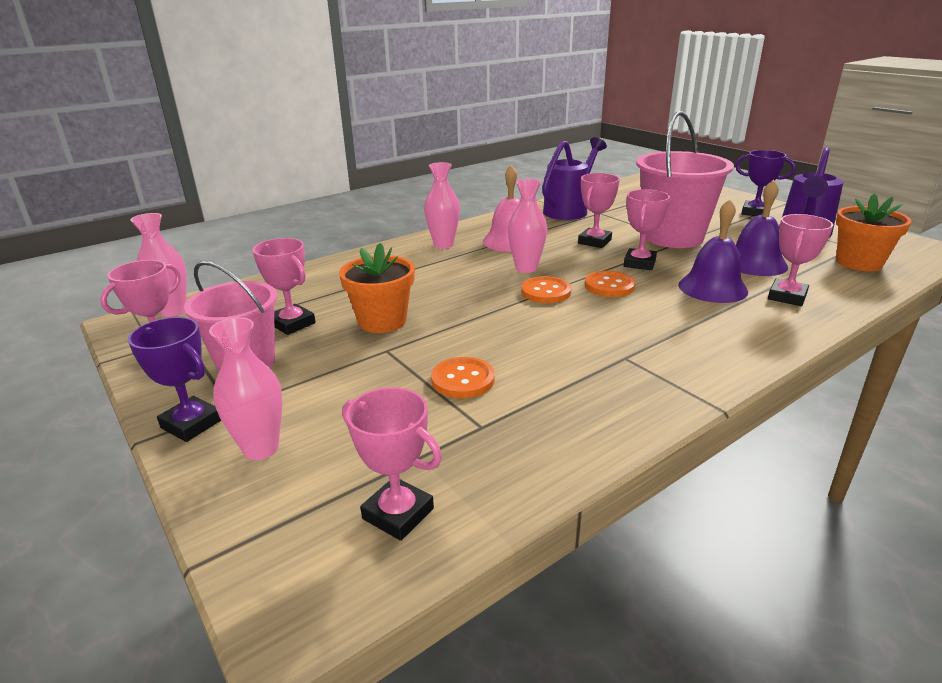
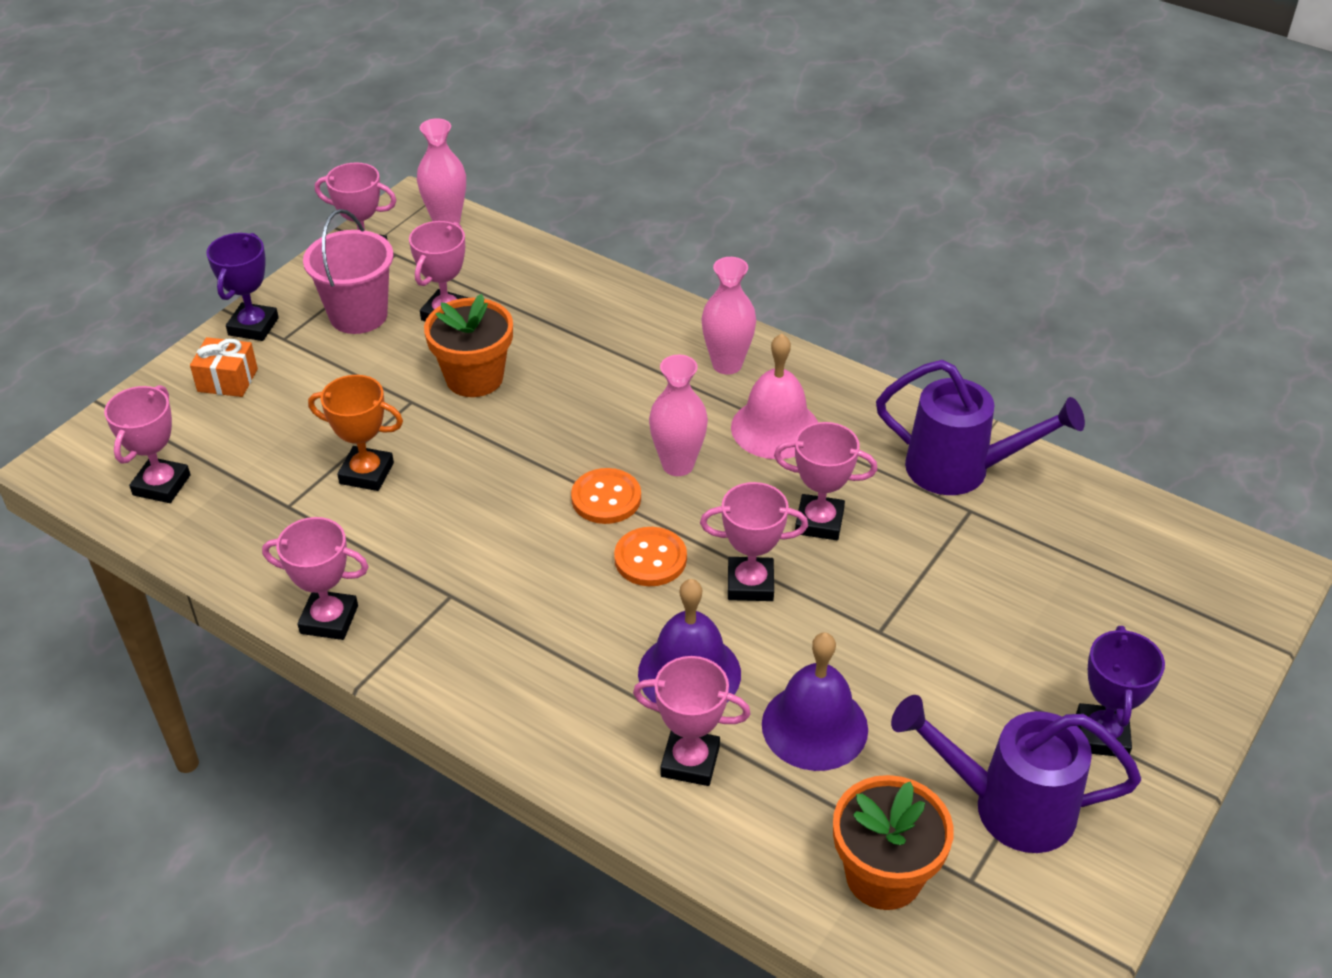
camera: 70 degrees right, 15 degrees up
pink vase [209,317,283,460] -> orange gift [190,337,258,397]
orange button [431,357,495,398] -> orange trophy [308,375,403,491]
pink bucket [636,111,734,248] -> none
none -> pink trophy [262,517,369,640]

